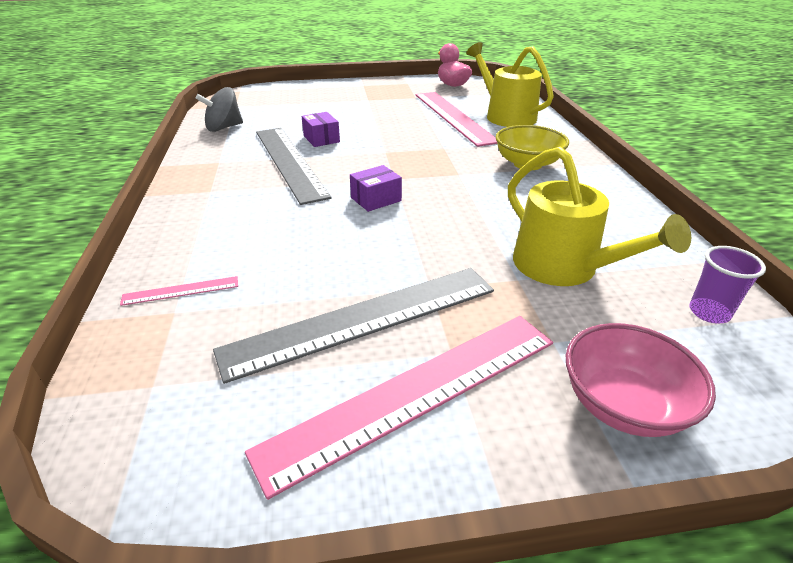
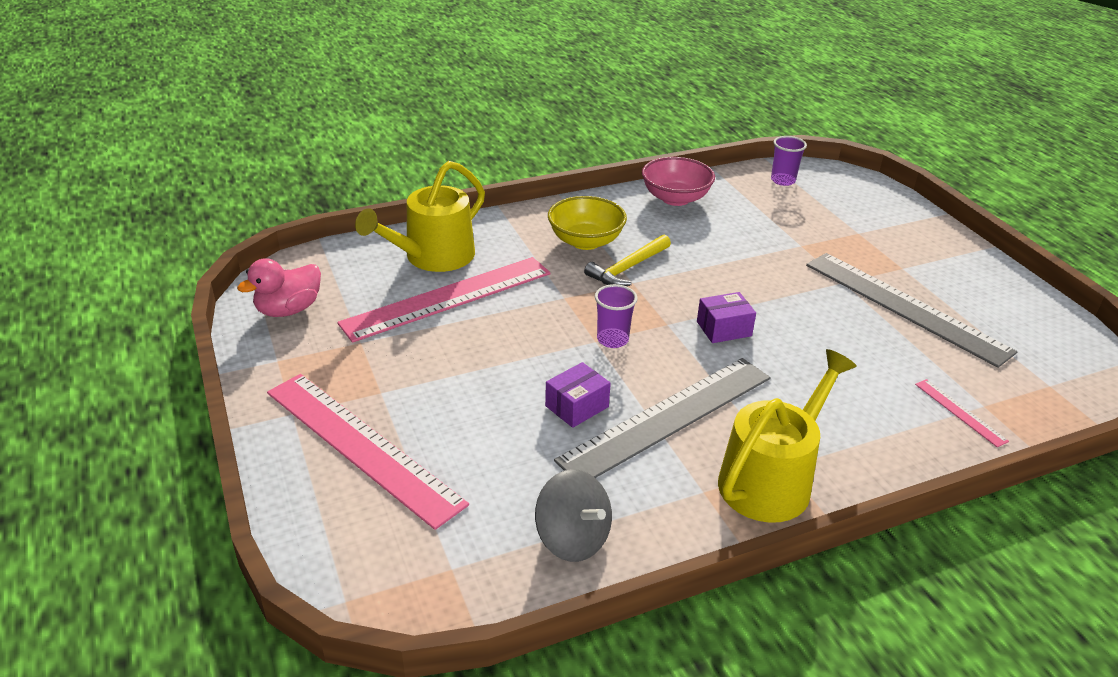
camera: 105 degrees left, 0 degrees up
pink ruler [245,316,553,500] -> pink ruler moved to [267,374,469,530]
purple box [350,165,402,212] -> purple box turned 60 degrees counterclockwise [697,292,756,343]
yellow watering can [508,146,691,286] -> yellow watering can moved to [718,349,857,523]
pink bowl [566,323,716,437] -> pink bowl moved to [642,157,715,206]
none -> yellow hammer [584,235,671,286]
none -> purple cup [595,284,638,348]

